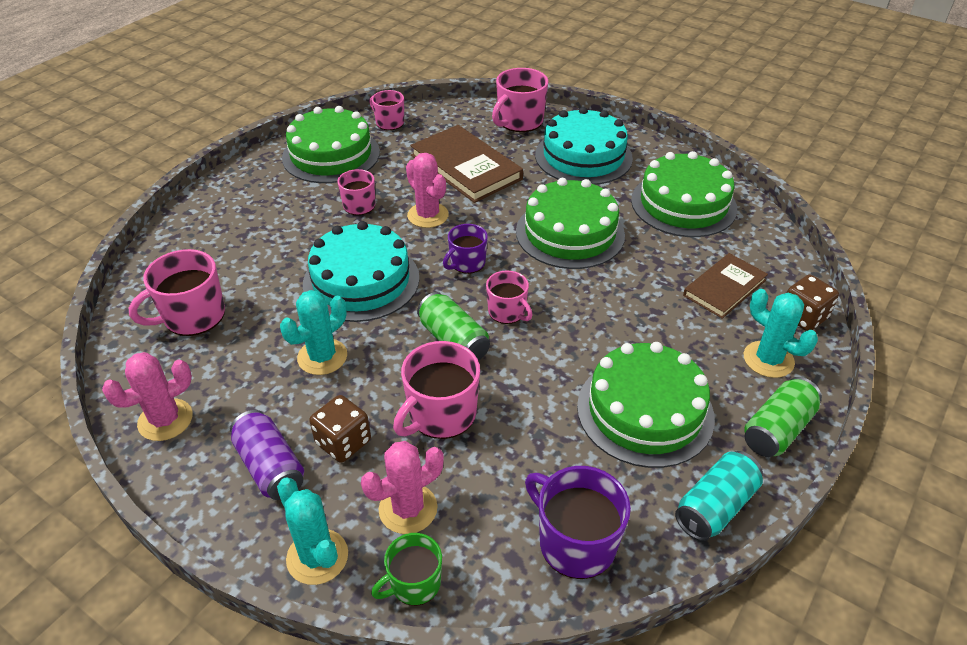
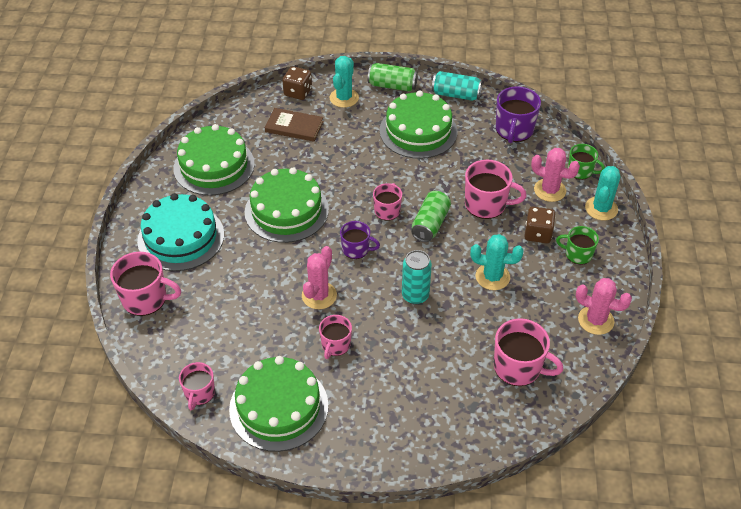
camera: 120 degrees left, 5 degrees up
purple can [230,410,304,500] -> green mug [556,226,599,265]
turquoise cake [303,221,419,322] -> turquoise can [402,250,432,304]
brown book [410,125,523,203] -> none

